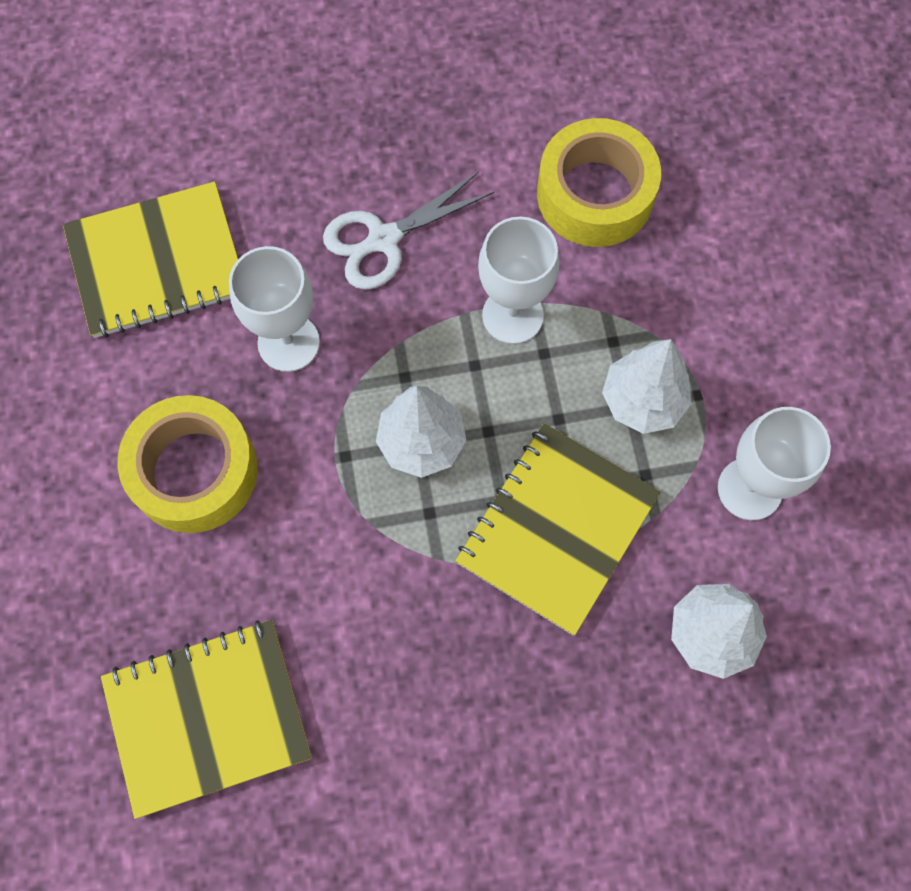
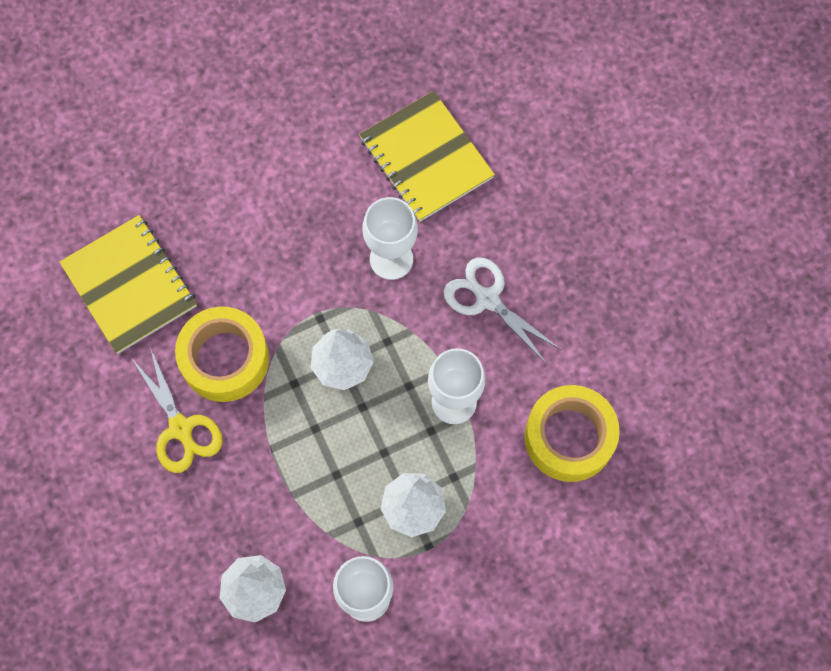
camera: 75 degrees right, 0 degrees up
yellow tape [118,395,258,533] -> yellow tape moved to [175,307,269,402]
yellow notebook [455,423,661,635] -> none
none -> yellow scissors [132,347,223,473]

